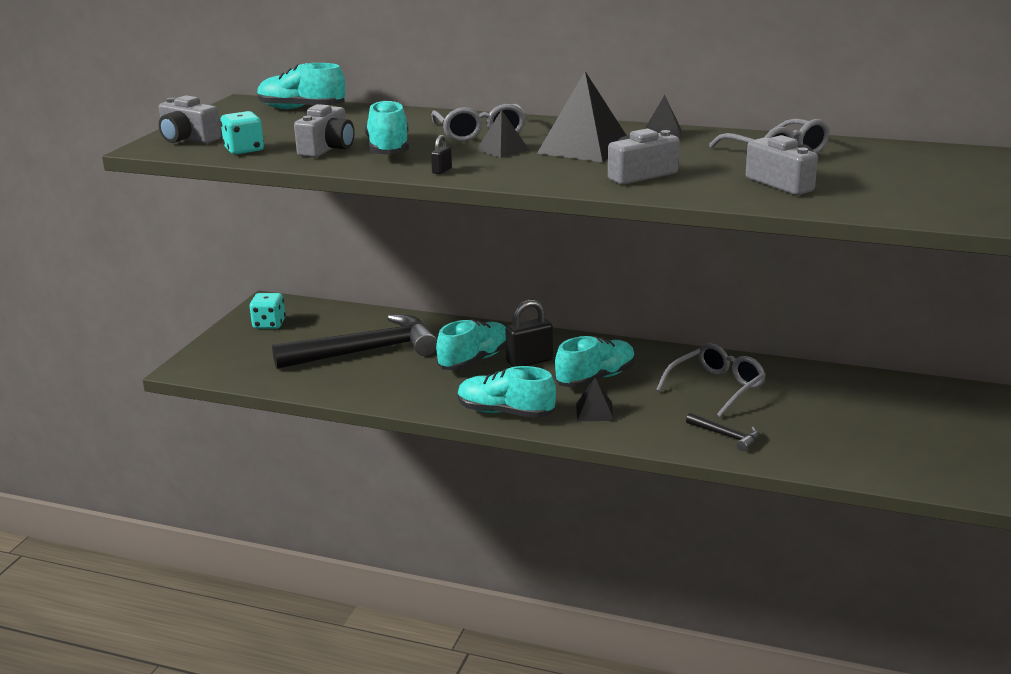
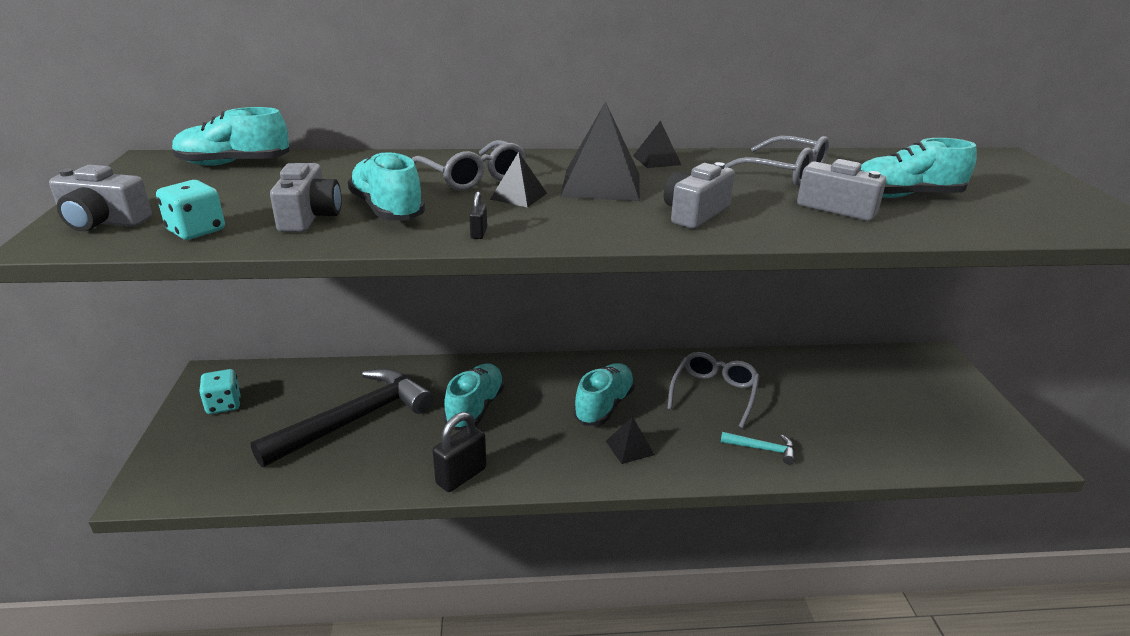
camera: 25 degrees left, 5 degrees up
turquoise shoe [458,366,556,418] -> turquoise shoe moved to [861,138,977,198]
black padlock [505,300,553,367] -> black padlock moved to [433,412,486,492]
black hammer [686,413,759,451] -> turquoise hammer [721,432,795,465]

